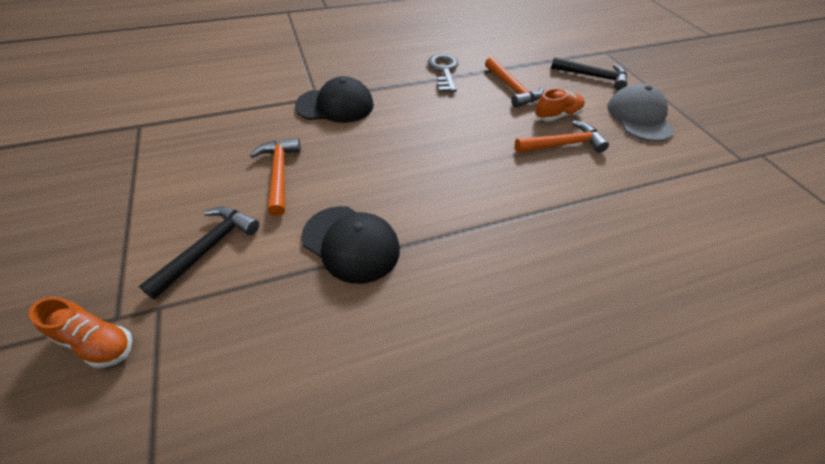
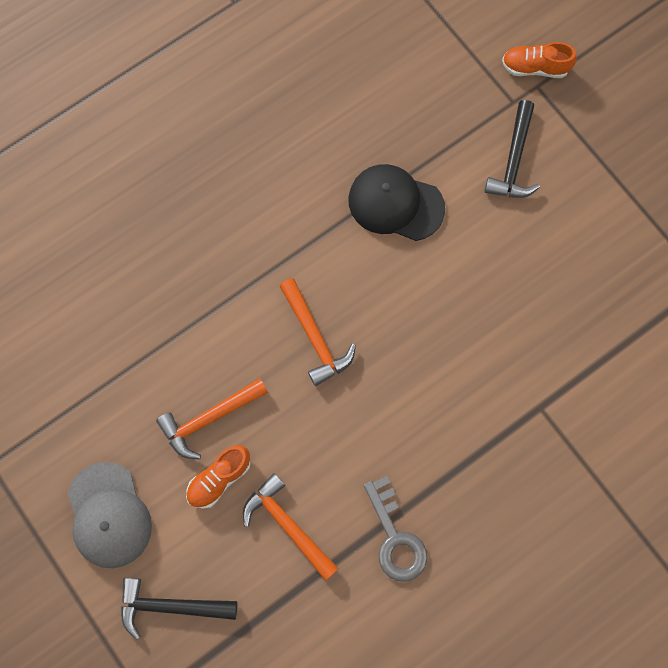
camera: 165 degrees right, 25 degrees up
orange hammer [250,138,301,216] -> orange hammer moved to [279,278,356,386]
black cap [295,76,374,123] -> none

